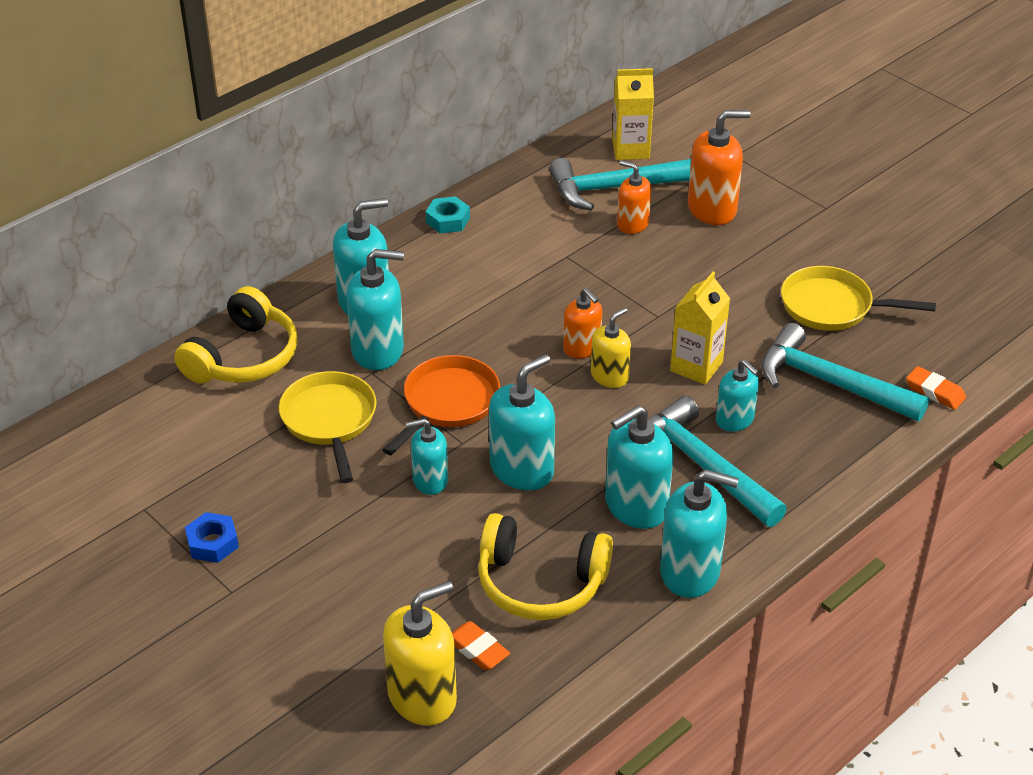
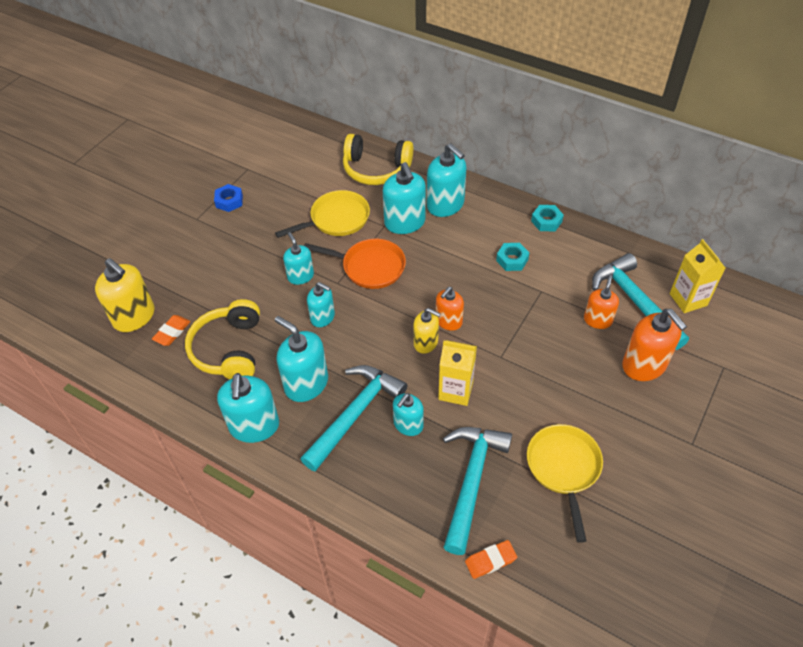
camera: 75 degrees right, 10 degrees up
turquoise soap dispenser [489,354,555,491] -> turquoise soap dispenser [307,282,335,327], size x0.62
orange eraser [906,366,966,410] -> orange eraser turned 45 degrees clockwise [465,540,517,579]
none -> turquoise nut [496,243,529,271]

